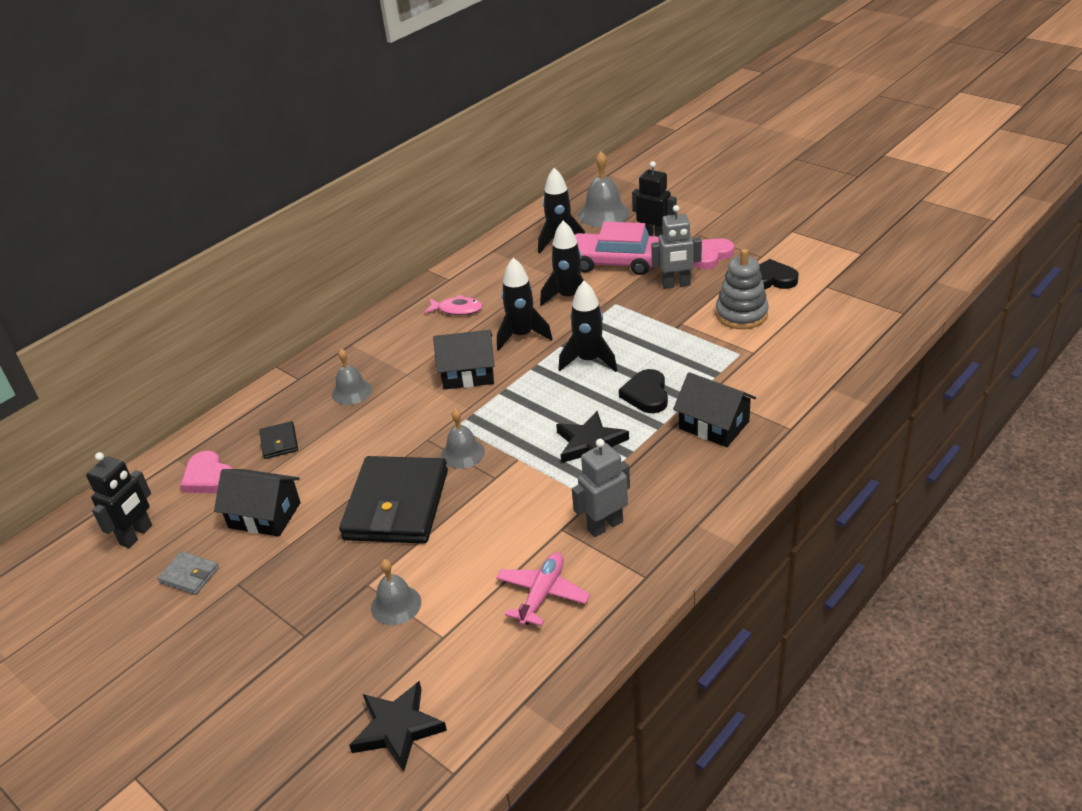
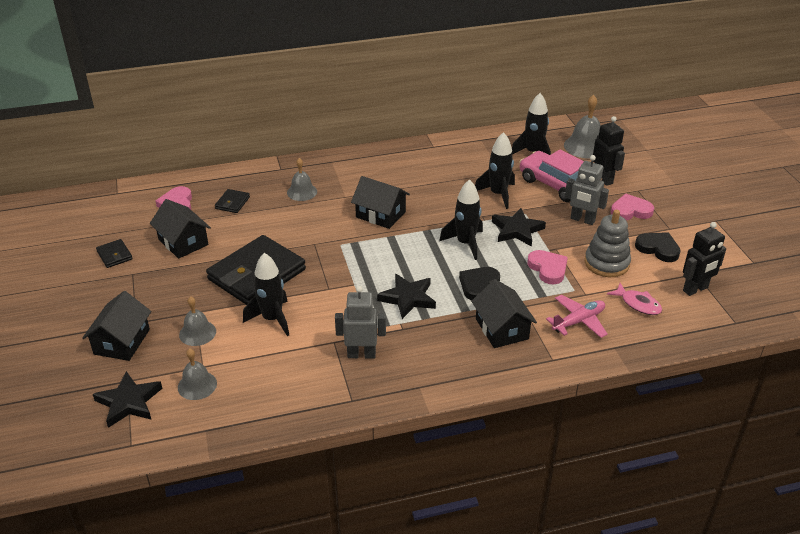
camera: 30 degrees right, 0 degrees up
black robot [86,452,152,548] -> black robot moved to [683,222,726,296]
grey wallet [157,551,219,595] -> black wallet [96,239,133,268]
pink fish [424,295,483,315] -> pink fish moved to [607,283,662,315]
grey bell [441,409,485,469] -> grey bell moved to [178,348,217,400]
pink plane [496,552,590,626] -> pink plane moved to [546,295,608,338]
black rocket [497,258,553,351] -> black rocket moved to [243,253,289,336]
none -> black house [82,291,151,361]
none -> black star [492,208,546,247]
none -> pink heart [527,250,568,284]

